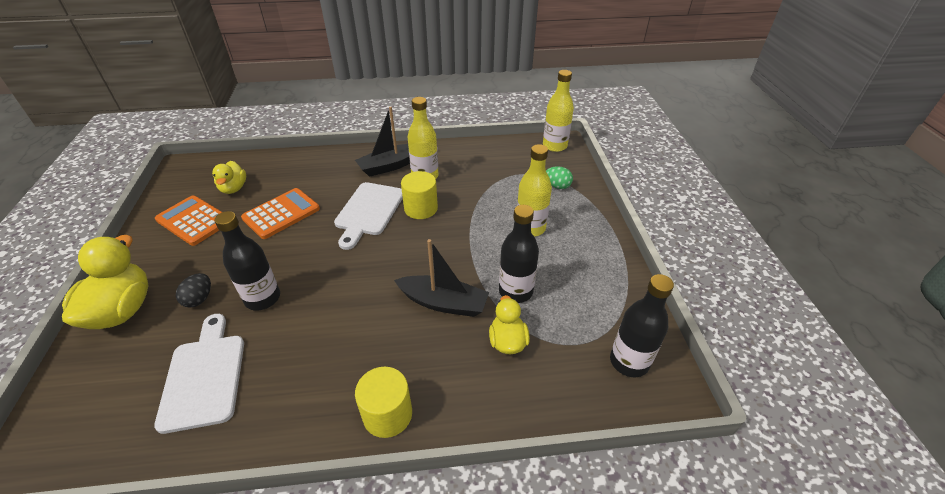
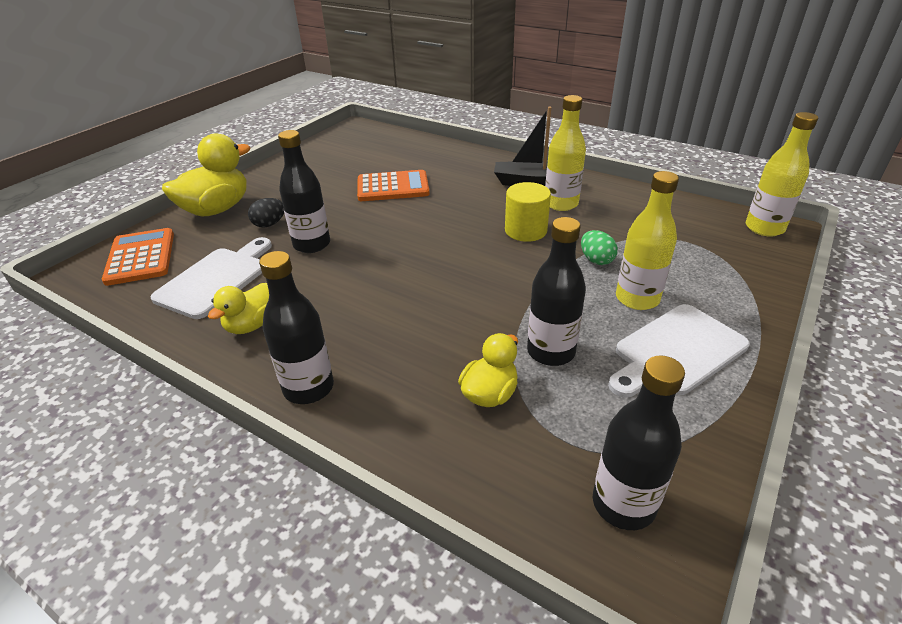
camera: 40 degrees right, 5 degrees down
orange calculator [155,195,222,246] -> orange calculator moved to [102,228,174,286]
yellow duck [212,161,246,194] -> yellow duck moved to [208,283,269,334]
white cutting board [334,182,403,250] -> white cutting board moved to [608,304,750,398]
yellow cylinder [355,367,412,438] -> black bottle [259,251,334,404]
black boat [394,239,489,317] -> none
green egg [546,166,573,189] -> green egg moved to [581,230,618,265]

